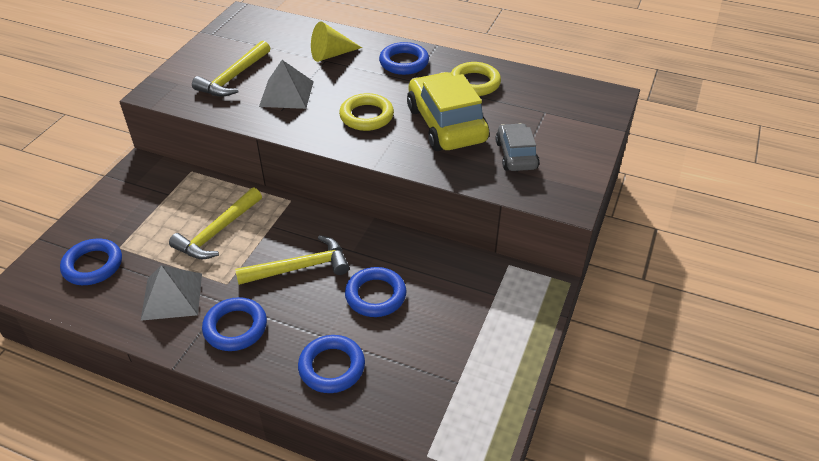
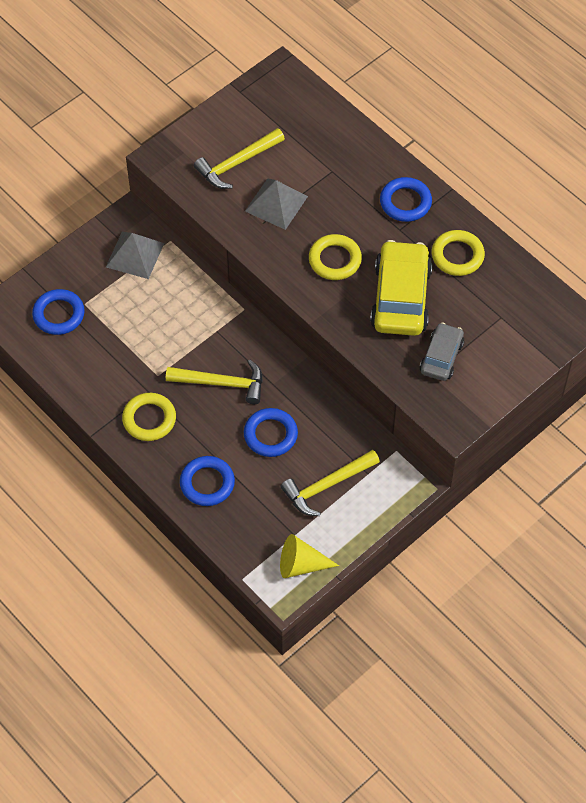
camera: 25 degrees right, 15 degrees up
grey pyramid [141,265,202,321] -> grey pyramid moved to [106,232,164,279]
yellow hammer [169,187,262,259] -> yellow hammer moved to [280,450,380,516]
blue ring [202,297,267,351] -> yellow ring [122,393,176,441]
yellow cone [311,21,362,62] -> yellow cone moved to [280,534,339,578]

